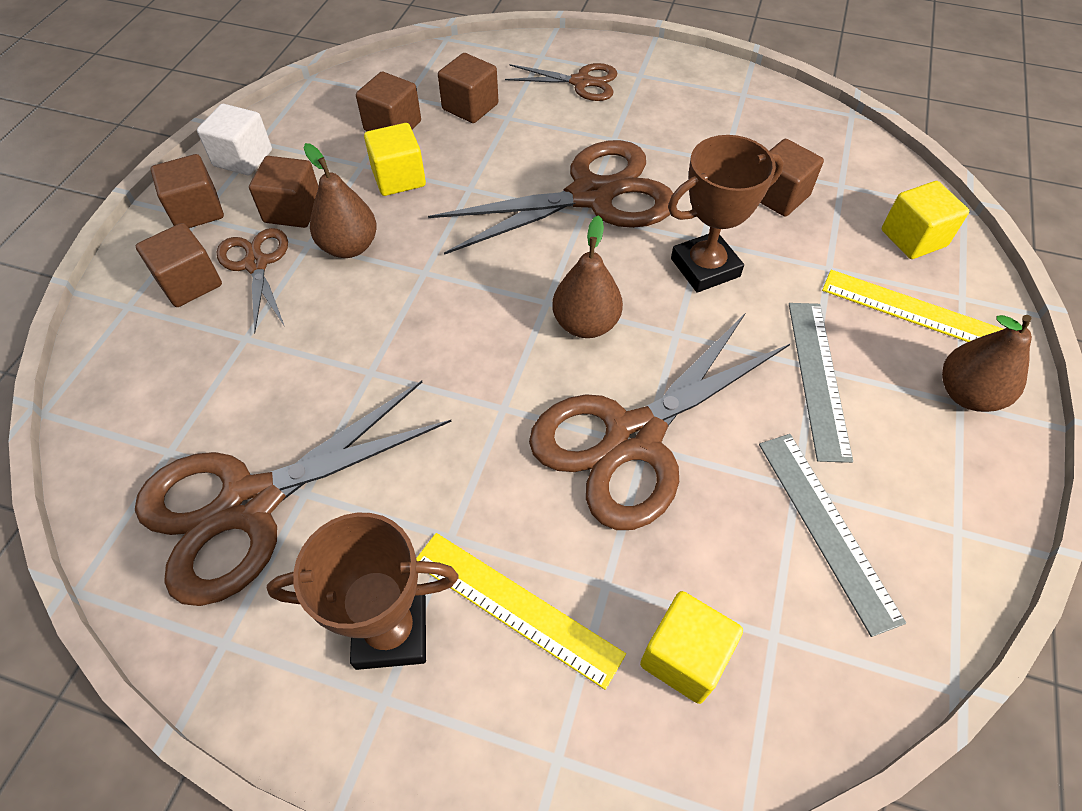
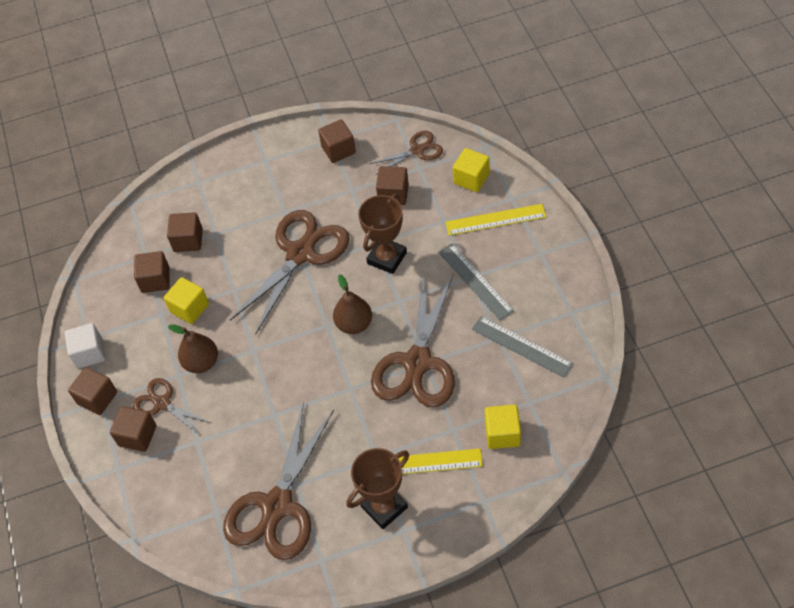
camera: 30 degrees left, 0 degrees up
brown cube [249,156,318,228] -> brown cube moved to [318,119,356,163]
brown scissors [505,63,617,101] -> brown scissors moved to [369,131,443,175]
brown pear [942,315,1032,412] -> none

